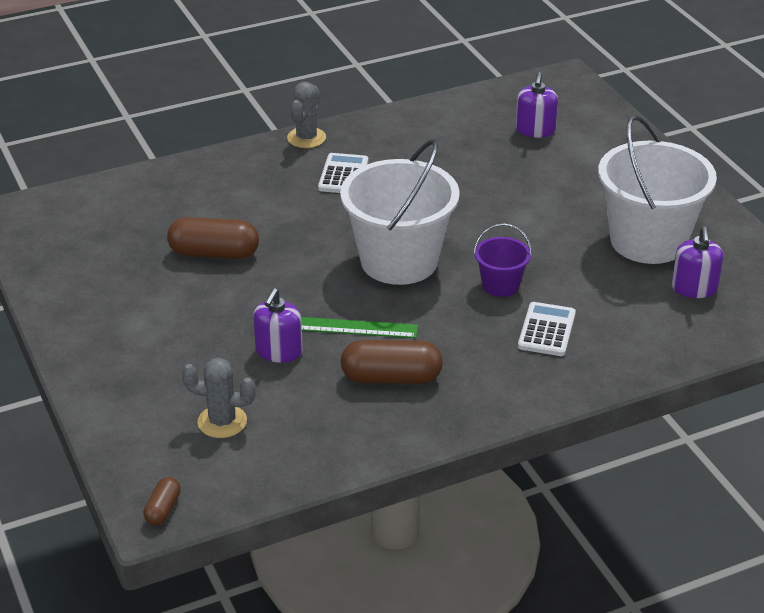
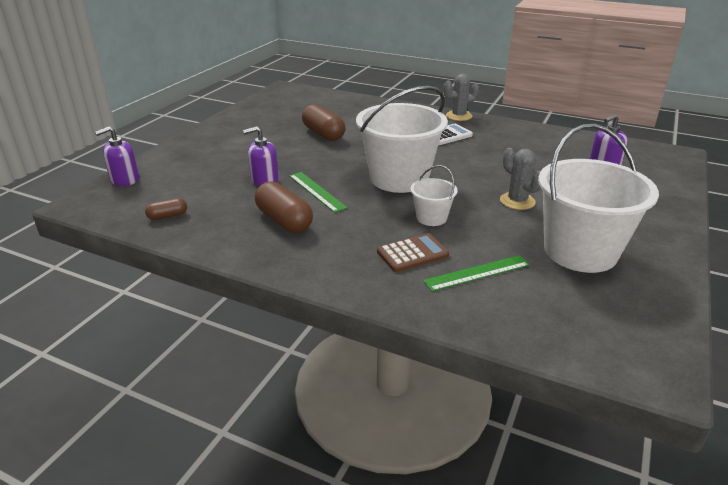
camera: 50 degrees right, 5 degrees down
brown capsule [143,477,181,525] -> brown capsule moved to [145,198,187,220]
grey cactus [182,358,256,438] -> grey cactus moved to [500,148,541,210]
purple bucket [474,223,532,297] -> white bucket [411,165,457,226]
white calculator [518,302,576,356] -> brown calculator [377,233,449,272]
purple soap dispenser [672,226,723,298] -> purple soap dispenser moved to [95,126,139,186]
none -> green ruler [423,255,530,291]

